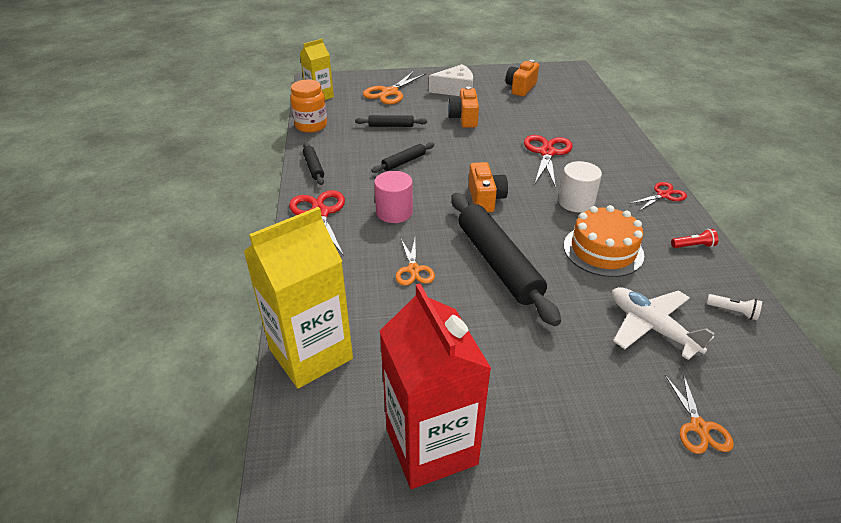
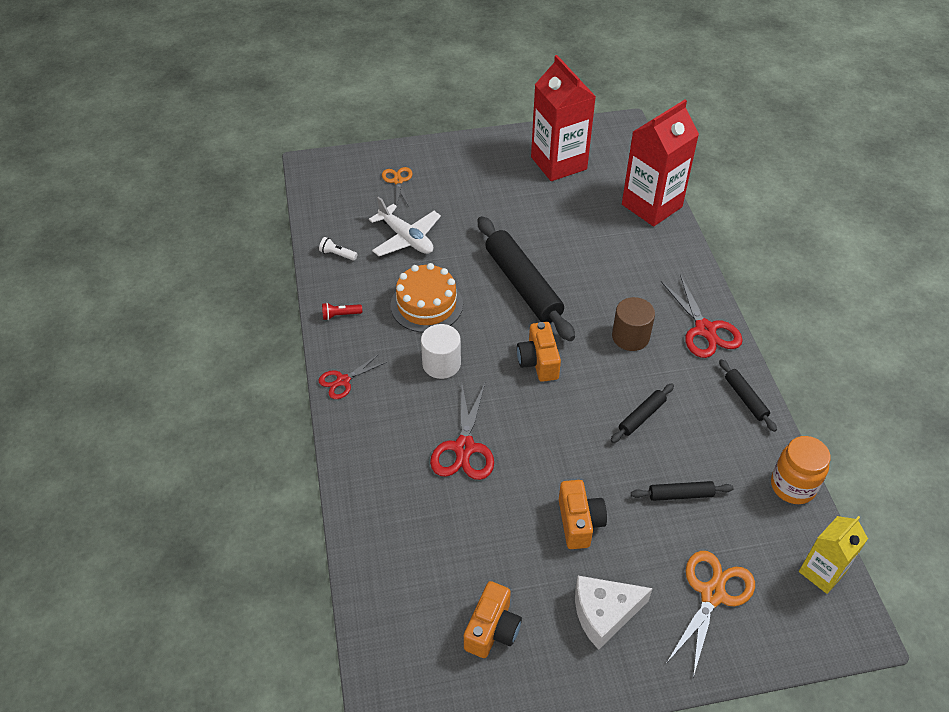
camera: 175 degrees right, 10 degrees up
yellow carton [243,207,353,388] -> red carton [622,100,699,227]
pink cylinder [374,171,413,223] -> brown cylinder [612,297,655,351]
orange scissors [396,239,435,286] -> none

